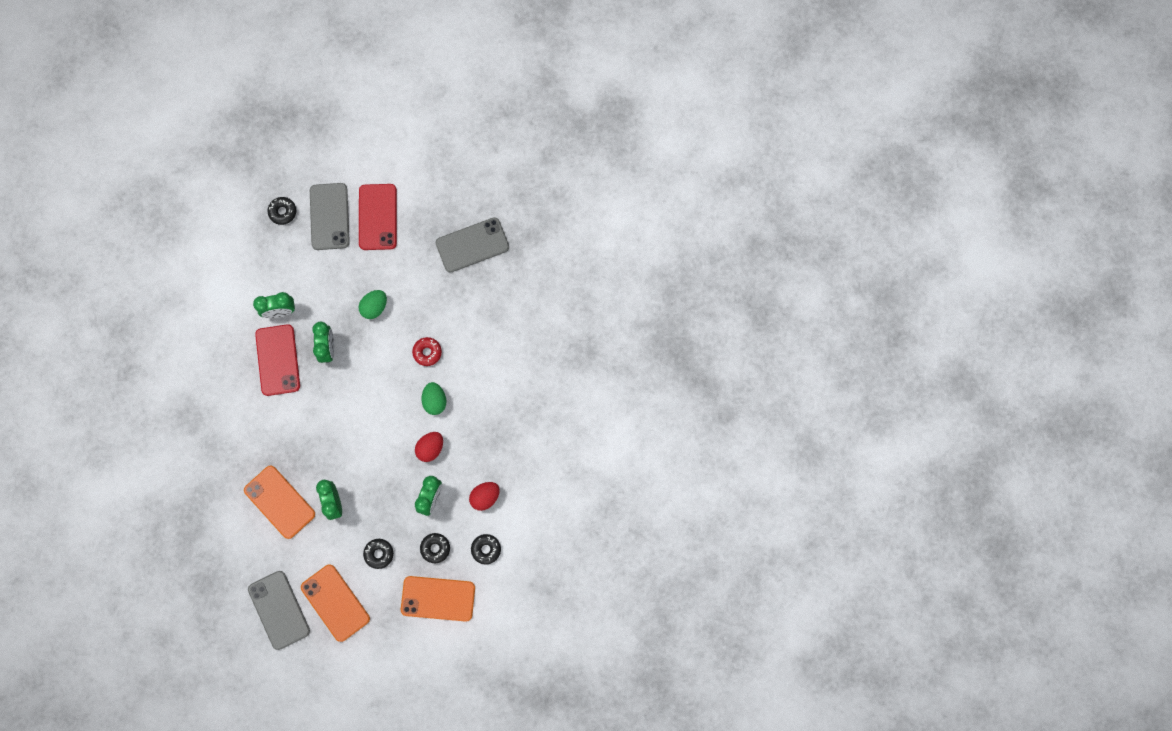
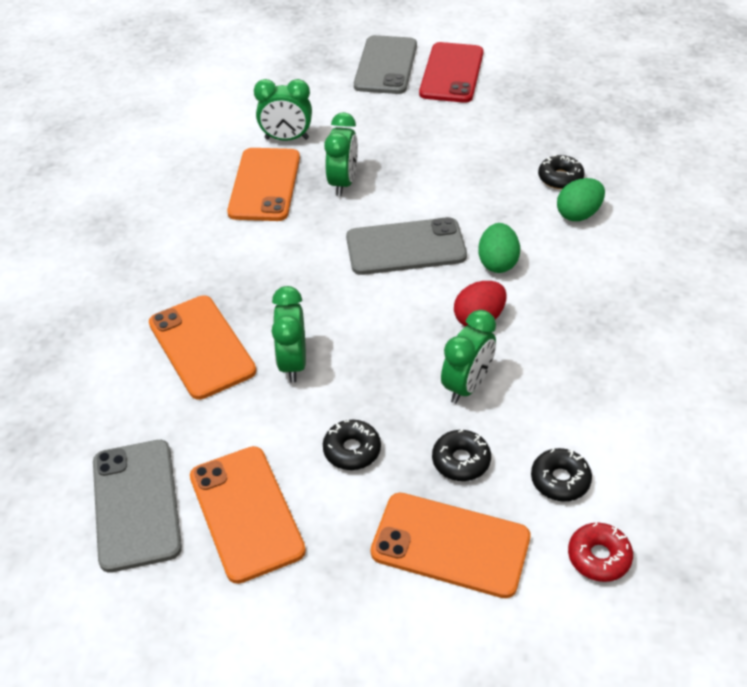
camera: 15 degrees right, 30 degrees down
red phone [255,324,300,396] -> orange phone [227,148,300,221]
black donut [267,197,296,225] -> black donut moved to [538,155,585,189]
green egg [359,290,387,319] -> green egg moved to [557,178,605,221]
red donut [412,337,442,366] -> red donut moved to [568,523,633,582]
grey phone [435,217,509,273] -> grey phone moved to [346,217,467,275]
red egg [469,482,500,511] -> none

